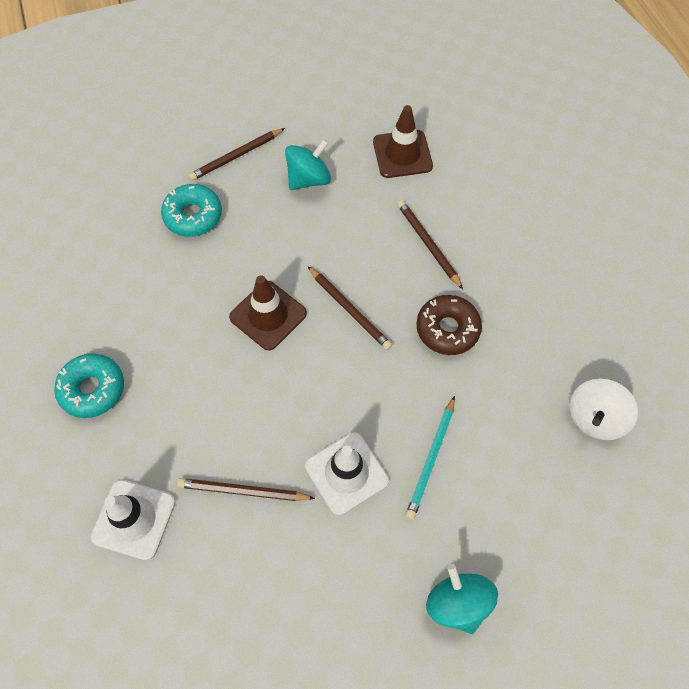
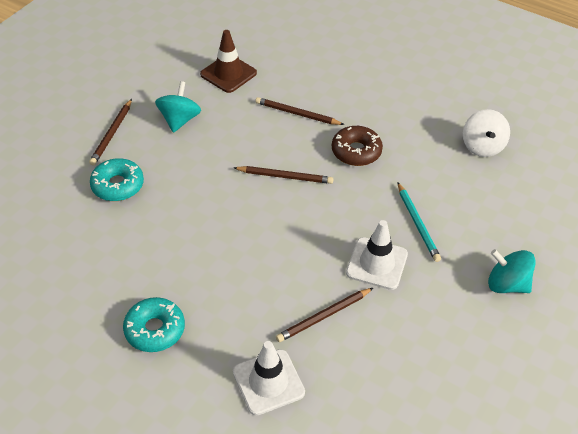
camera: 40 degrees left, 15 degrees down
brown traffic cone [229,275,307,351] -> none

